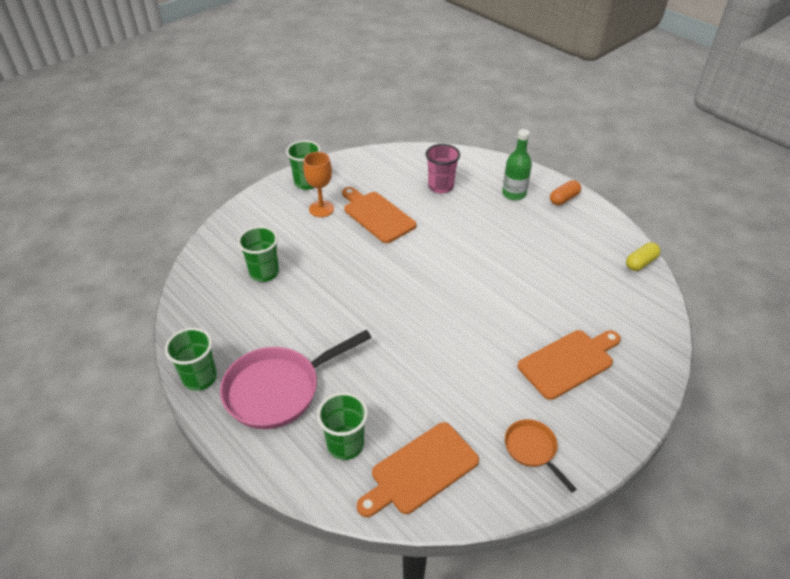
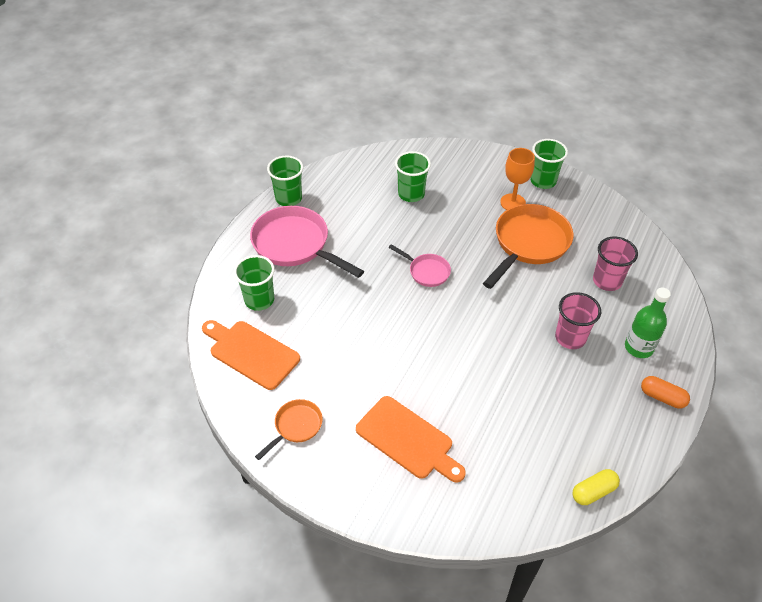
camera: 70 degrees right, 5 degrees up
orange cutting board [342,187,416,243] -> orange pan [483,204,574,289]
yellow capsule [626,242,660,271] -> yellow capsule turned 60 degrees counterclockwise [572,469,620,505]
none -> pink pan [388,244,451,287]
none -> pink cup [555,292,601,349]

